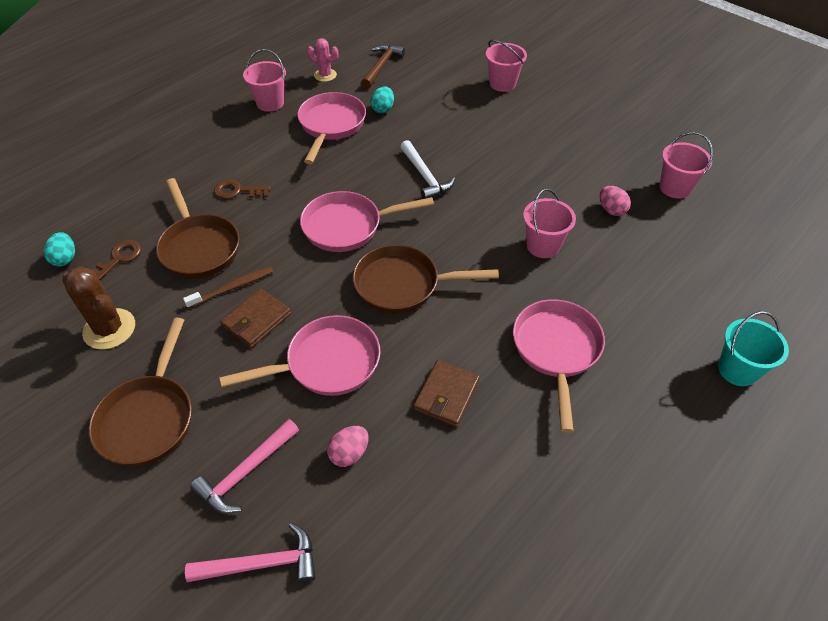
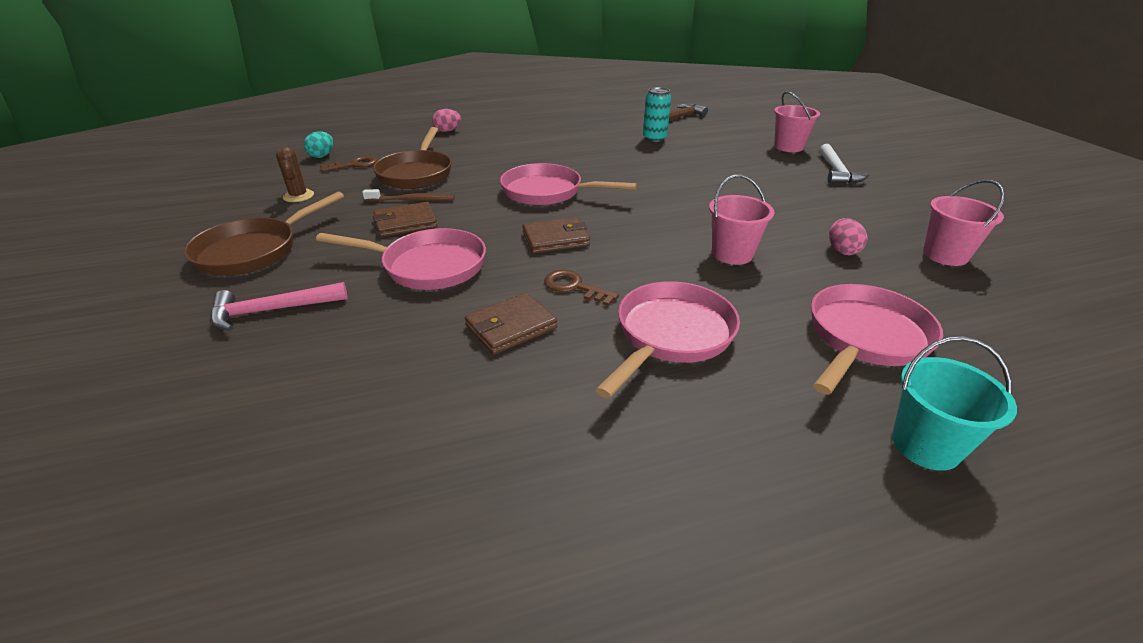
camera: 30 degrees right, 15 degrees down
brown cactus [62,266,135,350] -> brown cactus [276,147,314,202], size x0.63
pink hammer [185,523,316,583] -> none
brown key [214,180,271,199] -> brown key moved to [544,270,619,306]
pink bucket [243,49,286,112] -> none
pink pan [297,92,366,164] -> pink pan moved to [811,284,943,395]
pink cactus [307,38,339,82] -> none
pink egg [327,426,369,467] -> pink egg moved to [432,109,461,132]
brown pan [353,245,499,314] -> brown wallet [522,217,590,253]
turquoise egg [370,86,394,113] -> turquoise can [643,87,671,142]
white hammer [400,140,455,199] -> white hammer moved to [819,144,869,184]

